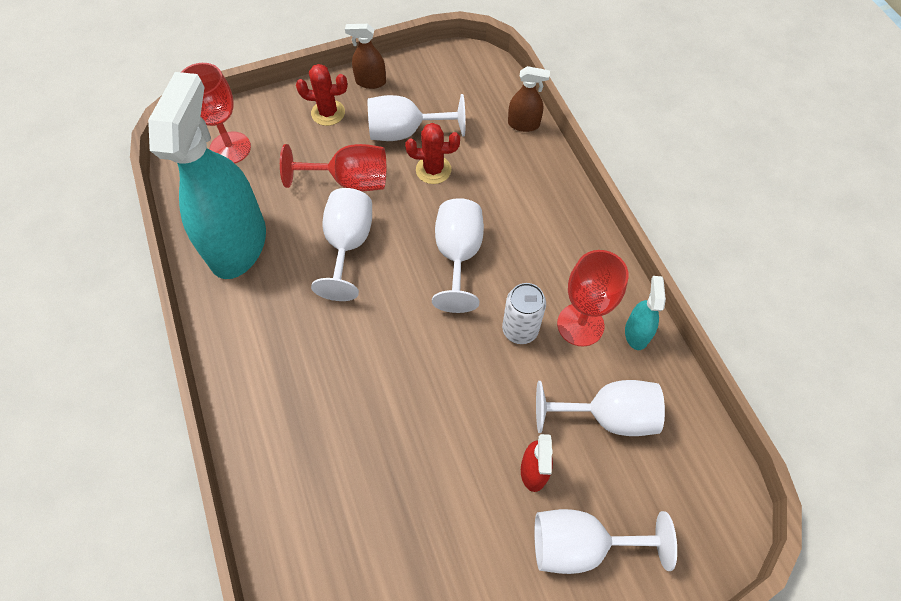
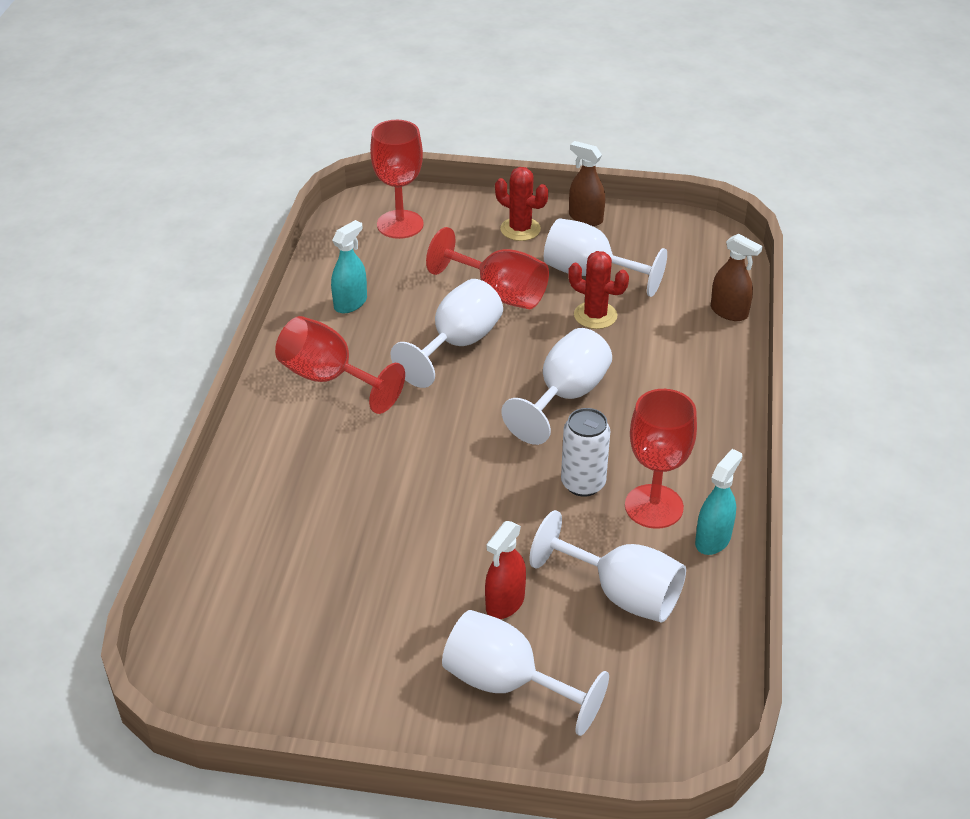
camera: 30 degrees right, 20 degrees down
turquoise spray bottle [148,72,266,279] -> turquoise spray bottle [331,220,367,313], size x0.42
none -> red goblet [275,316,405,414]

